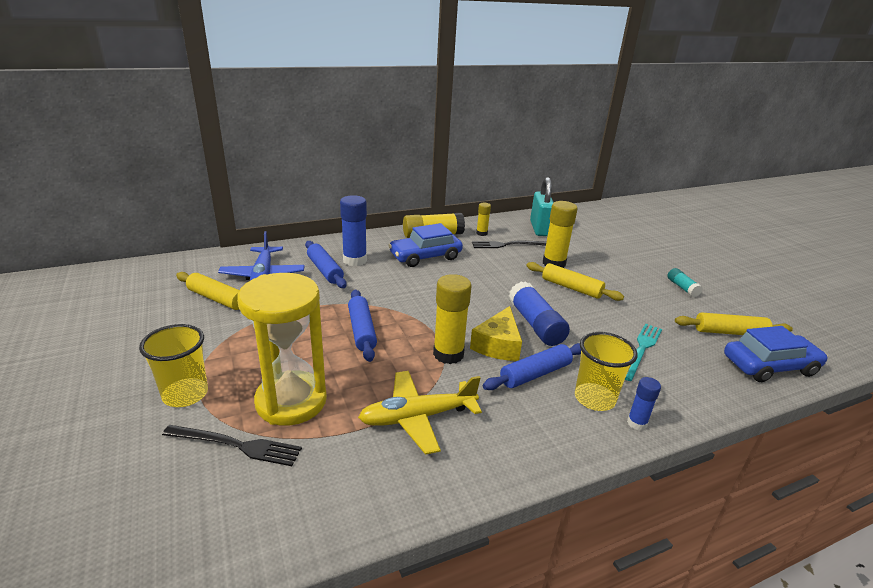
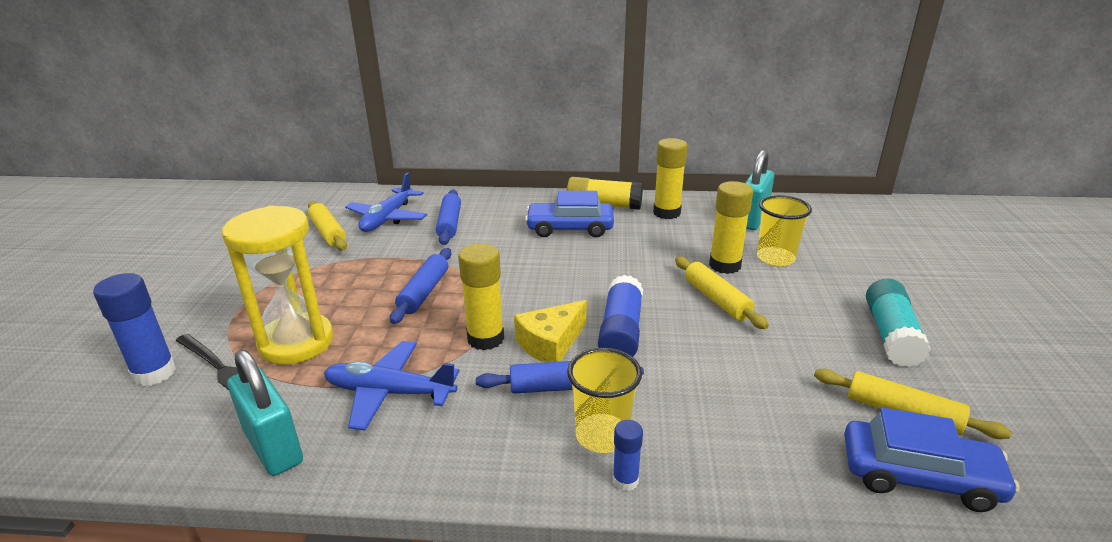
camera: 30 degrees right, 0 degrees up
yellow cup [139,324,208,407] -> yellow cup moved to [757,195,812,267]
blue glue stick [340,195,367,266] -> blue glue stick moved to [93,273,176,386]
yellow plane [358,371,482,455] -> blue plane [324,341,459,431]
black fork [472,241,547,248] -> none
yellow glue stick [476,203,491,236] -> yellow glue stick [653,138,688,219], size x1.84
turquoise fork [625,323,662,381] -> none
turquoise glue stick [668,268,703,297] -> turquoise glue stick [866,279,931,367], size x1.84
none -> turquoise padlock [227,350,303,476]

